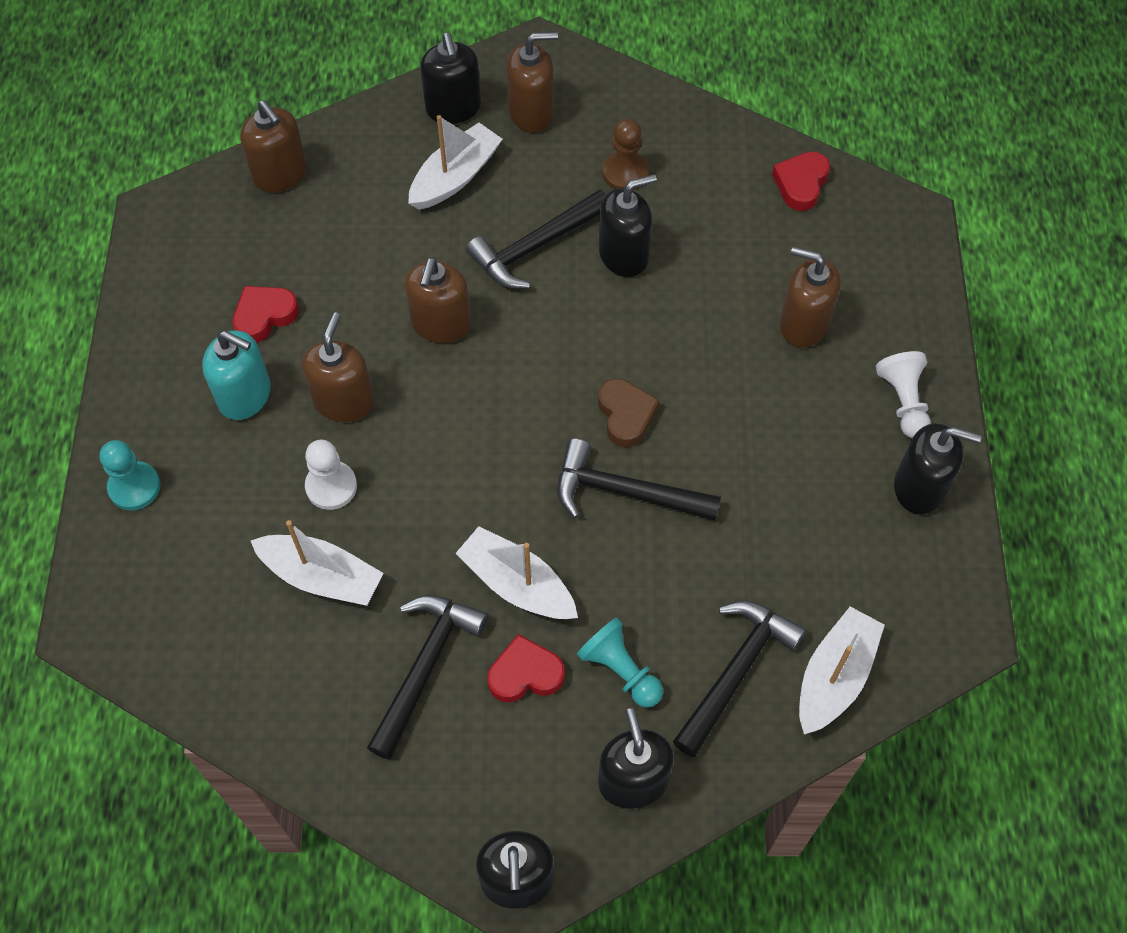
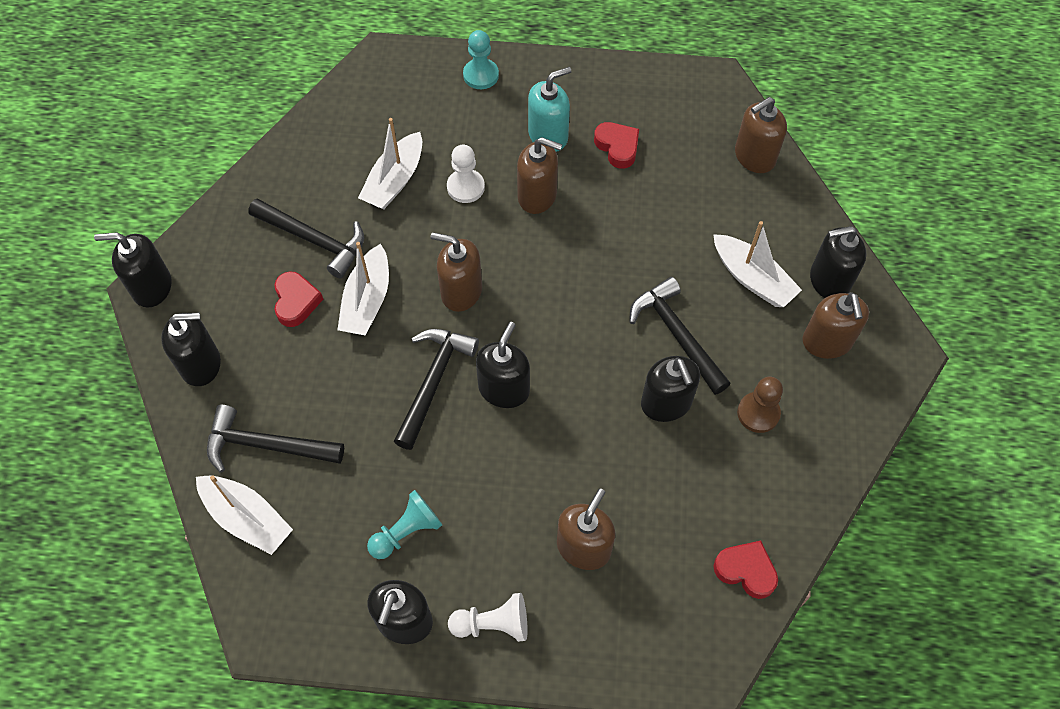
camera: 95 degrees right, 0 degrees up
turquoise soap dispenser [202,331,271,420] -> turquoise soap dispenser turned 150 degrees counterclockwise [528,67,571,152]
brown soap dispenser [405,257,471,343] -> brown soap dispenser moved to [430,232,482,312]
white boat [455,526,578,619] -> white boat turned 150 degrees clockwise [337,242,389,336]
turquoise pawn [577,617,663,708] -> turquoise pawn moved to [367,490,442,559]
brown heart [598,379,659,447] -> black soap dispenser [476,322,530,408]
black hammer [673,601,806,757] -> black hammer turned 150 degrees clockwise [207,405,344,473]

